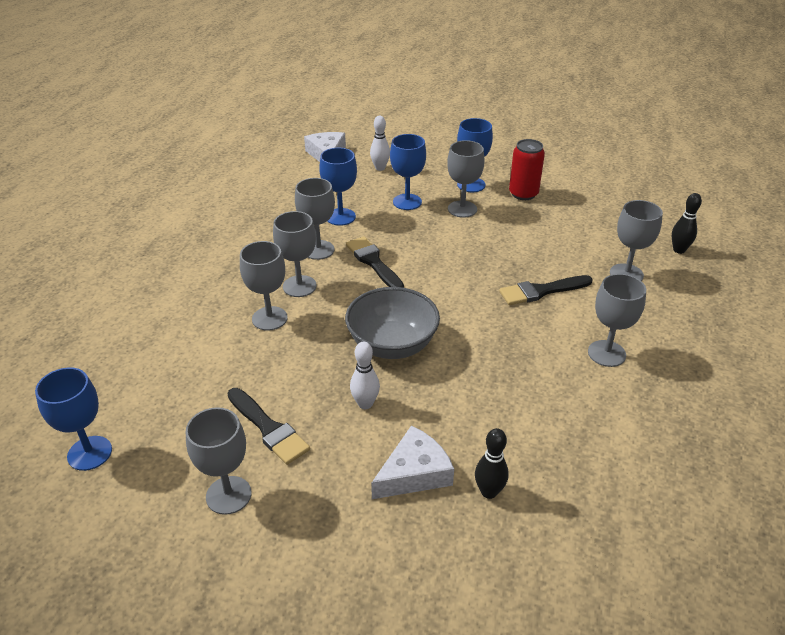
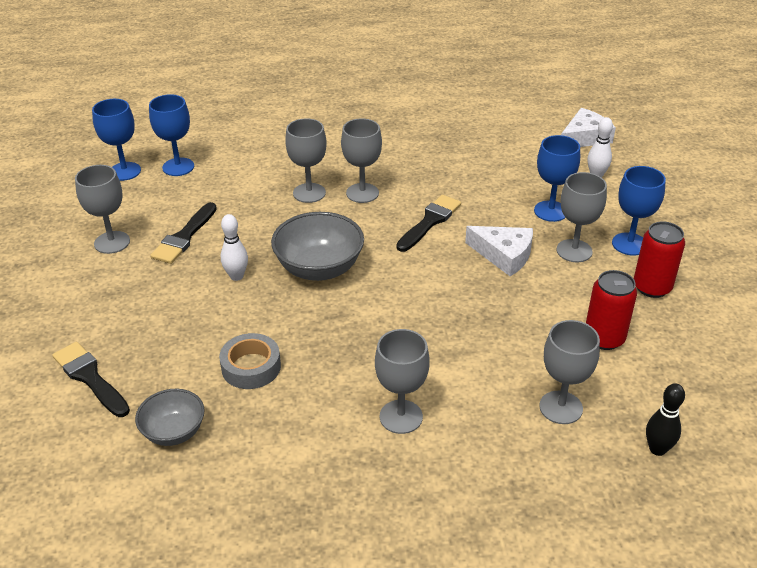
camera: 65 degrees right, 0 degrees up
grey goblet [295,178,335,260] -> none
blue goblet [319,148,357,226] -> blue goblet moved to [149,94,194,176]
white cheese [371,426,454,499] -> white cheese moved to [465,226,533,276]
black bowling pin [475,428,509,499] -> none
black brush [499,275,593,305] -> black brush moved to [52,342,130,417]
none -> grey bowl [135,389,205,446]
none -> grey tape [219,333,281,389]
none -> red can [586,270,637,350]

